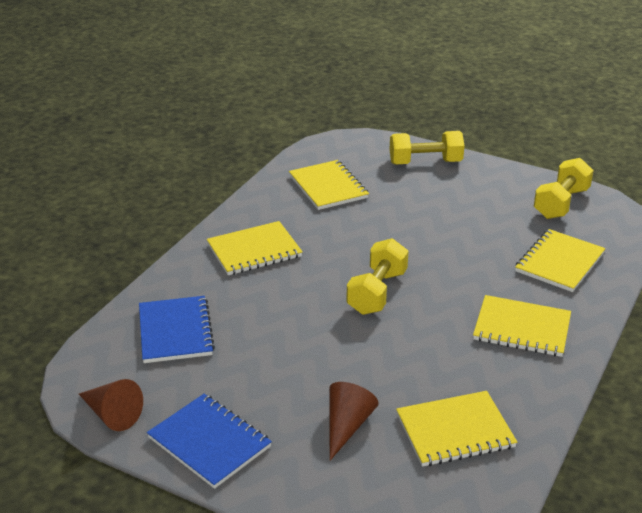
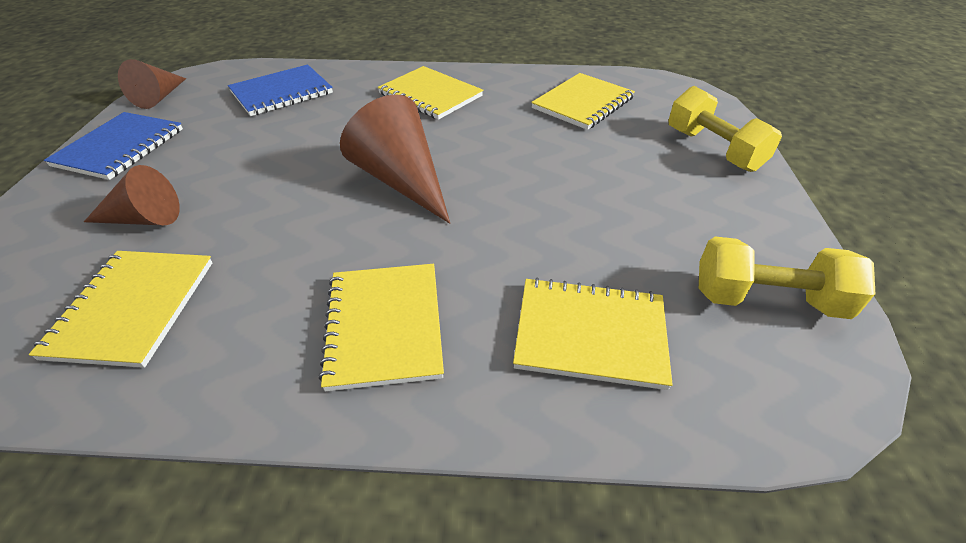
camera: 65 degrees right, 10 degrees up
yellow dumbbell [346,238,409,315] -> brown cone [340,94,450,224]
yellow notebook [396,391,517,467] -> yellow notebook turned 45 degrees clockwise [29,251,212,368]

